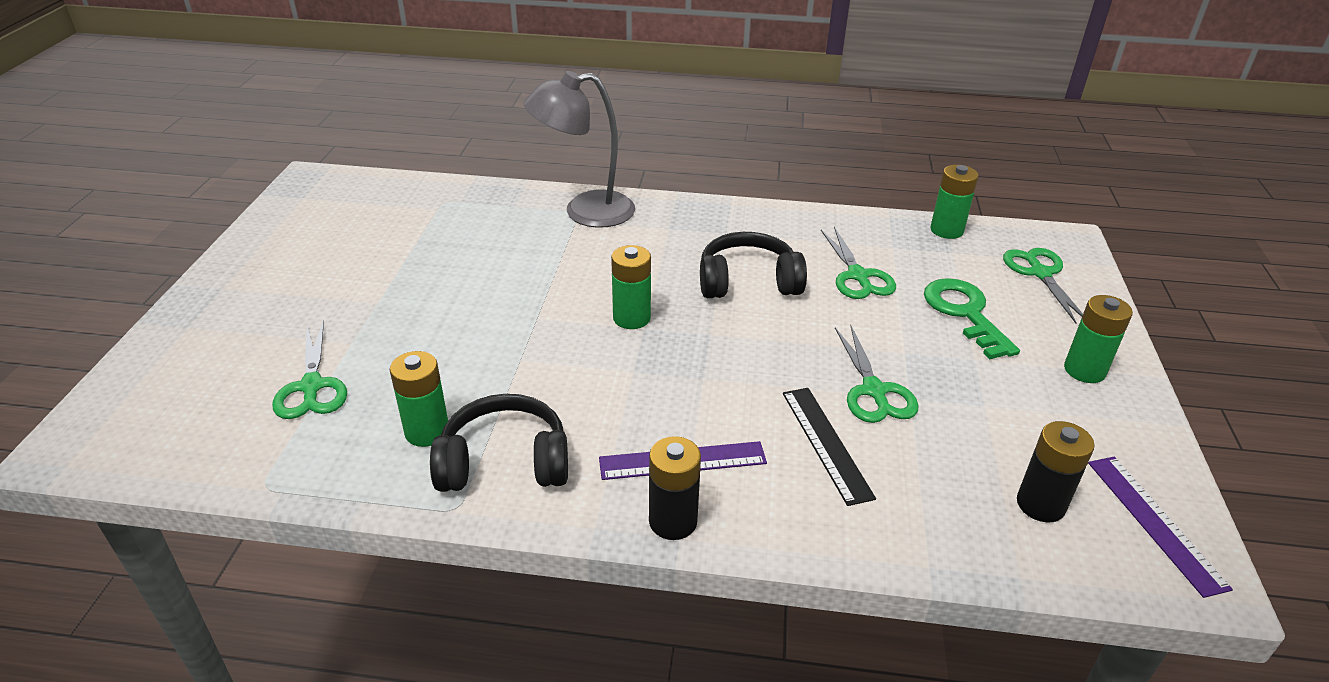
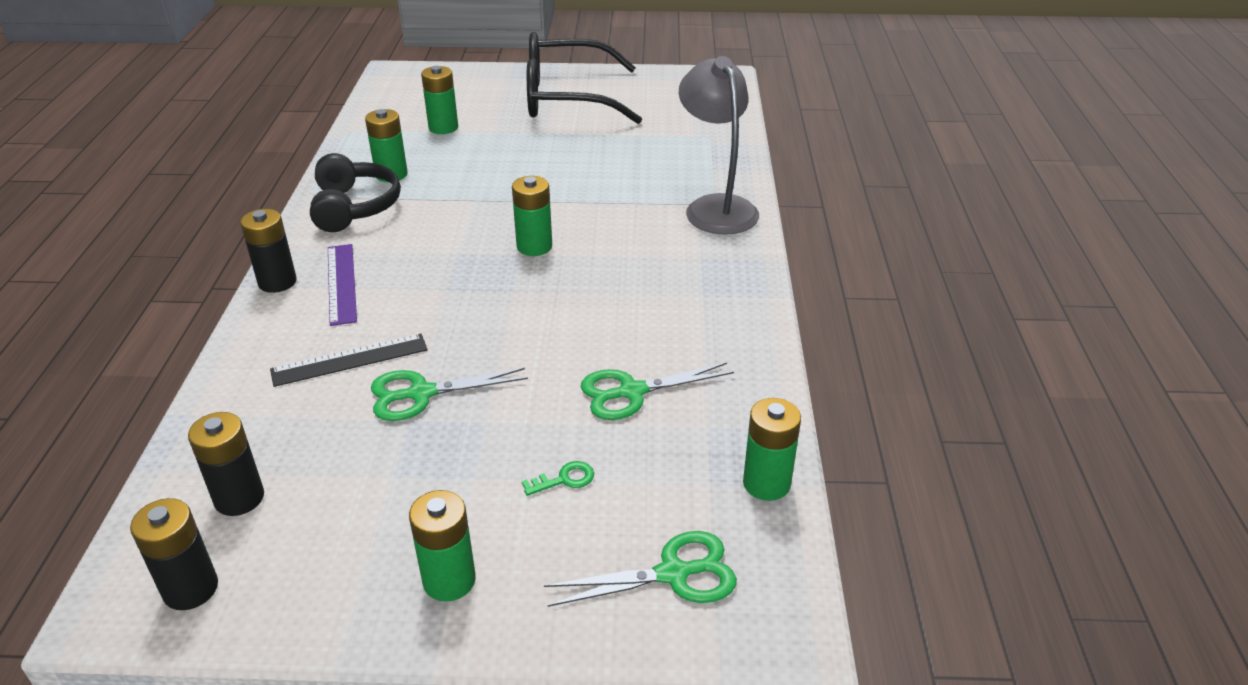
camera: 85 degrees right, 0 degrees up
green scissors [272,321,347,419] -> green battery [421,66,458,134]
black headphones [700,232,807,298] -> none
green key [924,278,1020,359] -> green key [522,461,594,496], size x0.45
purple ruler [1088,457,1233,598] -> black battery [130,498,218,610]
none -> black glasses [527,32,642,124]

